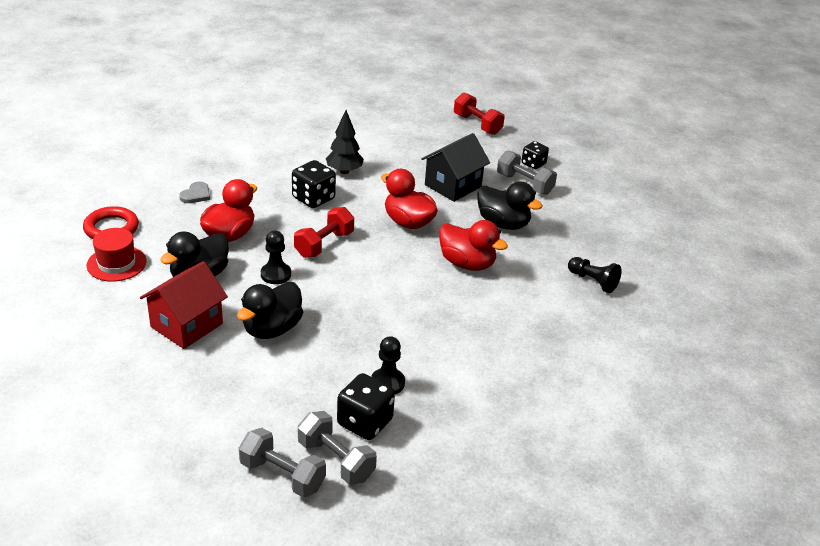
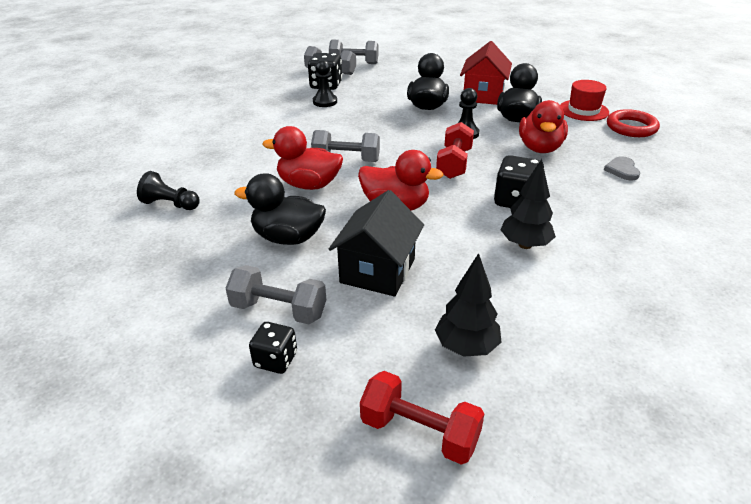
camera: 160 degrees right, 0 degrees up
none -> grey dumbbell [311,130,380,162]
none -> black tree [435,253,501,357]

